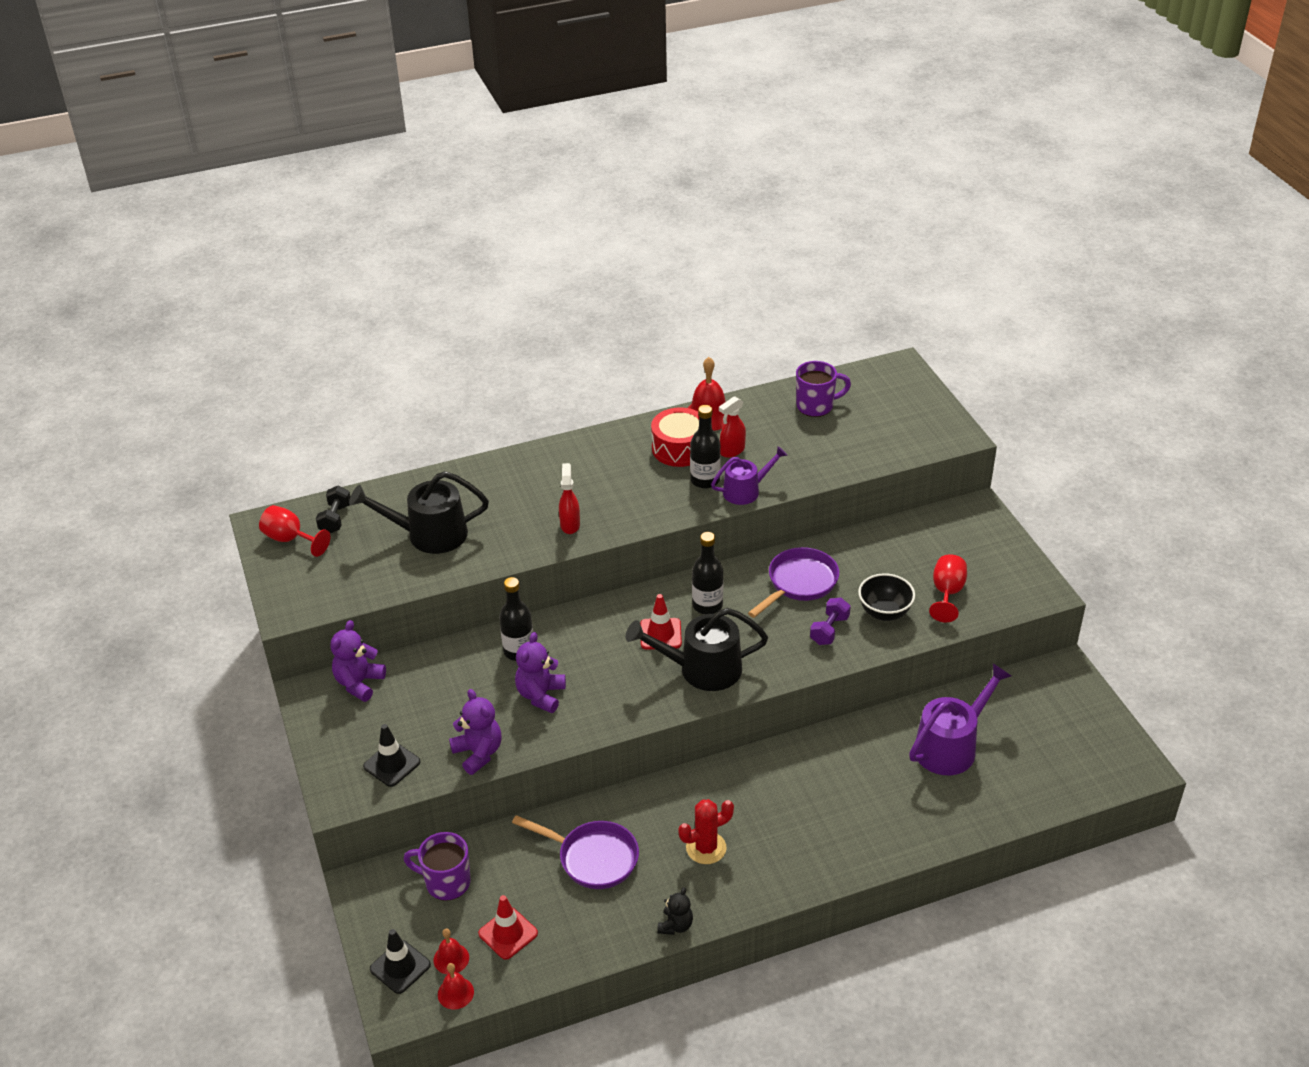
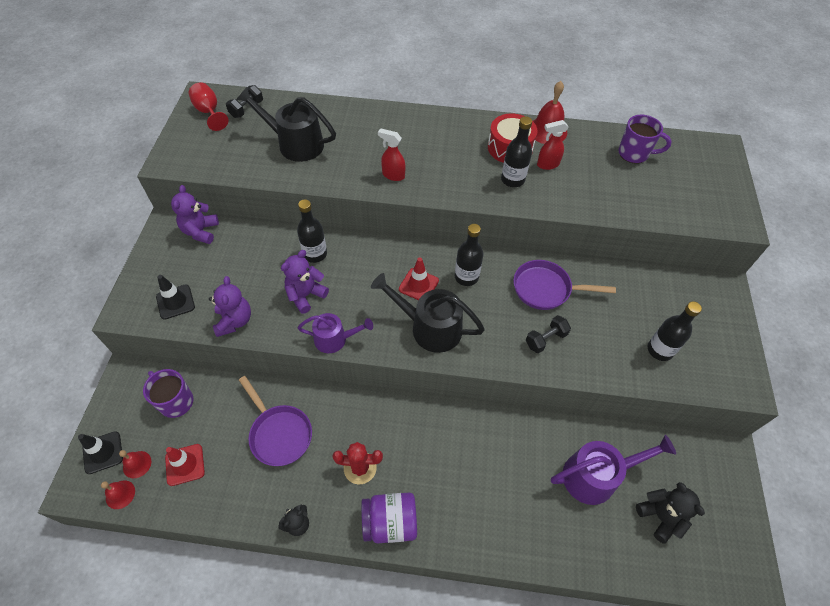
camera: 25 degrees right, 15 degrees up
purple teddy bear [331,620,386,702] -> purple teddy bear turned 45 degrees counterclockwise [171,185,219,244]
red spray bottle [559,463,580,534] -> red spray bottle turned 90 degrees counterclockwise [378,128,405,181]
purple watering can [711,446,788,505] -> purple watering can moved to [298,313,373,353]
purple pan [748,547,839,618] -> purple pan turned 150 degrees counterclockwise [513,260,616,310]
purple dumbbell [810,598,851,645] -> black dumbbell [526,315,571,353]
black bowl [858,573,915,621] -> none
red goblet [929,554,967,622] -> black bottle [648,301,702,361]
none -> purple jar [361,493,417,543]
none -> black teddy bear [636,482,705,544]

